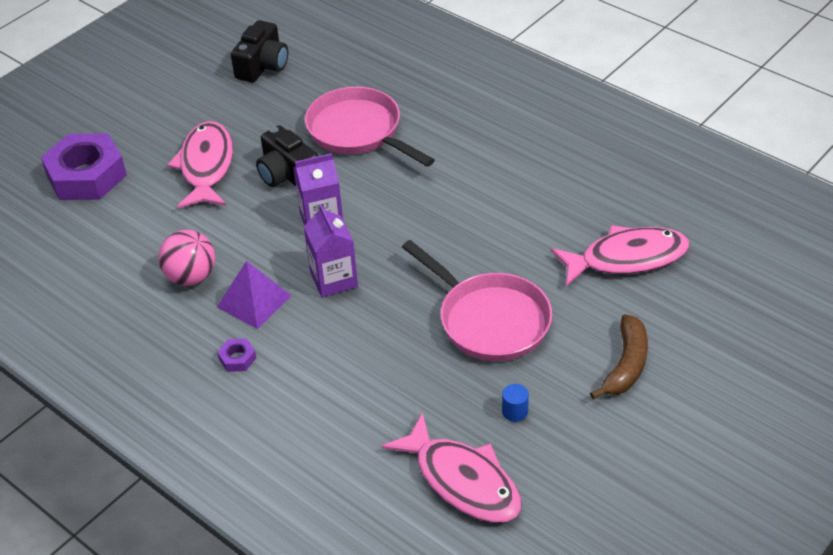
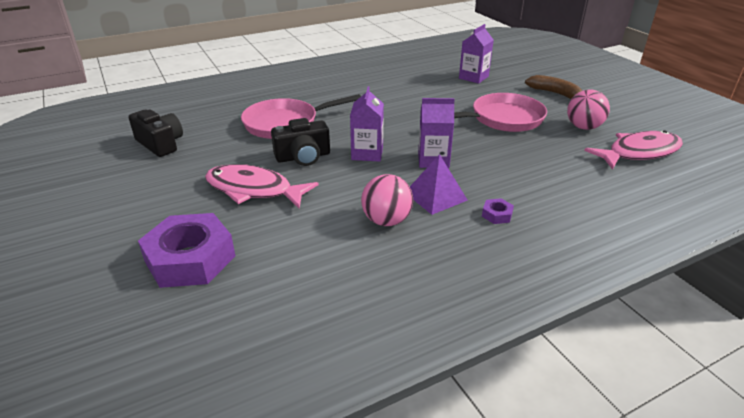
camera: 70 degrees left, 10 degrees down
blue cylinder [502,384,529,422] -> pink ball [567,89,610,130]
pink fish [551,225,690,286] -> purple carton [459,24,494,84]

